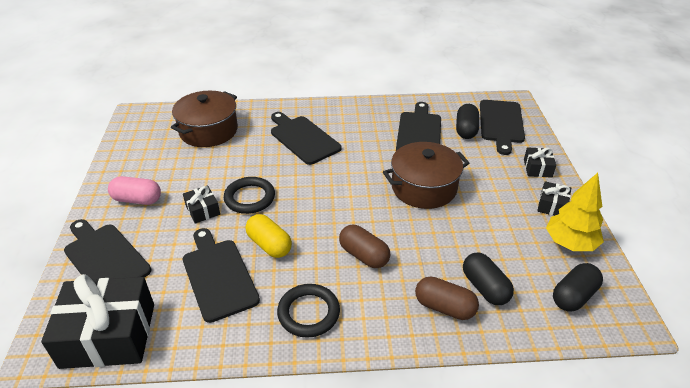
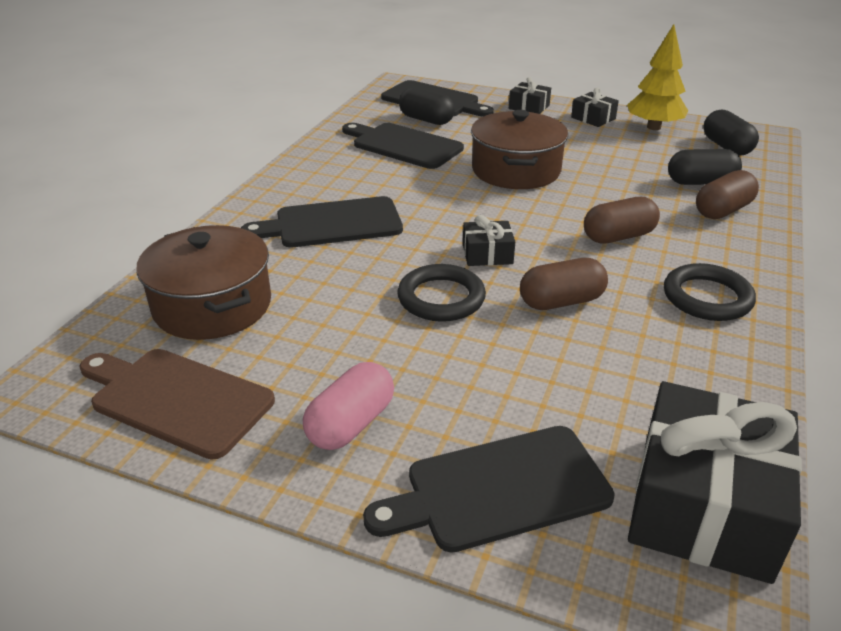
camera: 65 degrees left, 5 degrees down
black gift [183,185,220,224] -> black gift moved to [463,215,515,266]
black cutting board [183,228,260,323] -> none
yellow capsule [246,214,292,258] -> brown capsule [520,258,608,310]
none -> brown cutting board [79,349,275,460]

